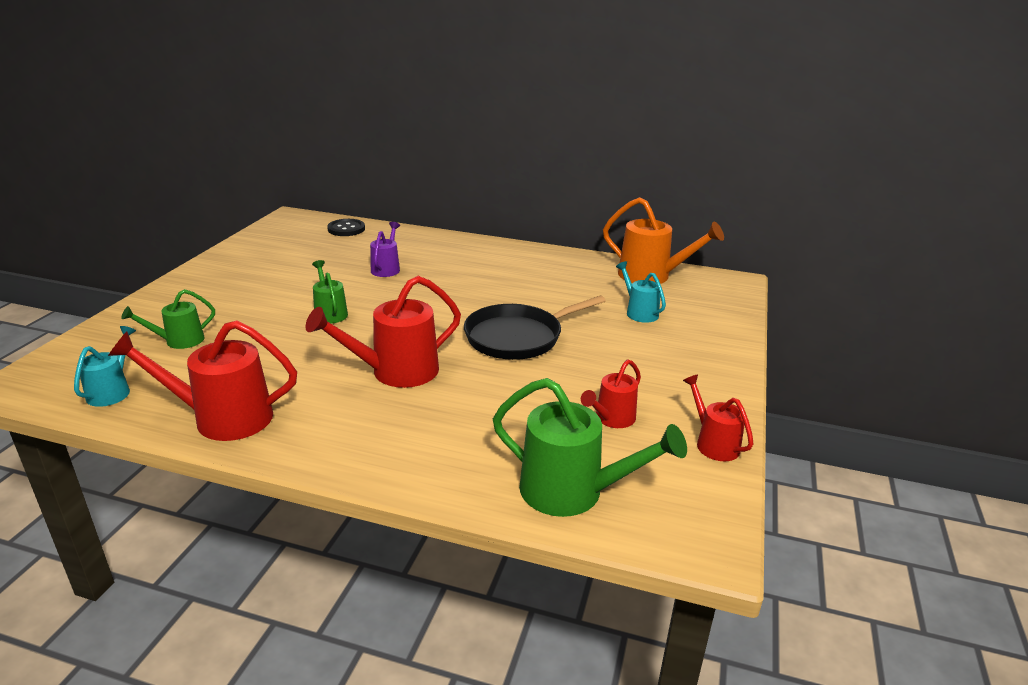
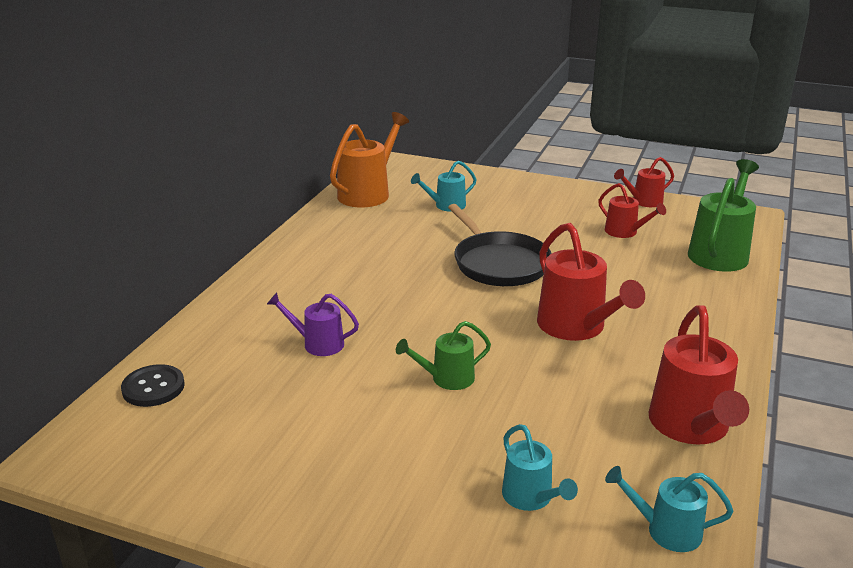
camera: 85 degrees left, 0 degrees up
green watering can [121,289,215,349] -> turquoise watering can [502,424,578,511]

